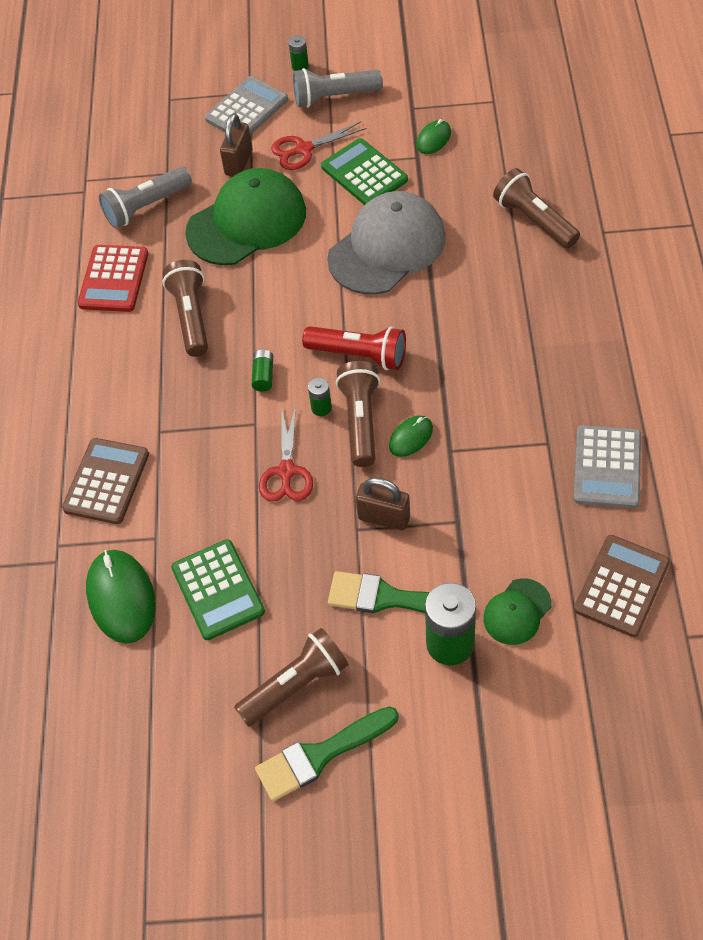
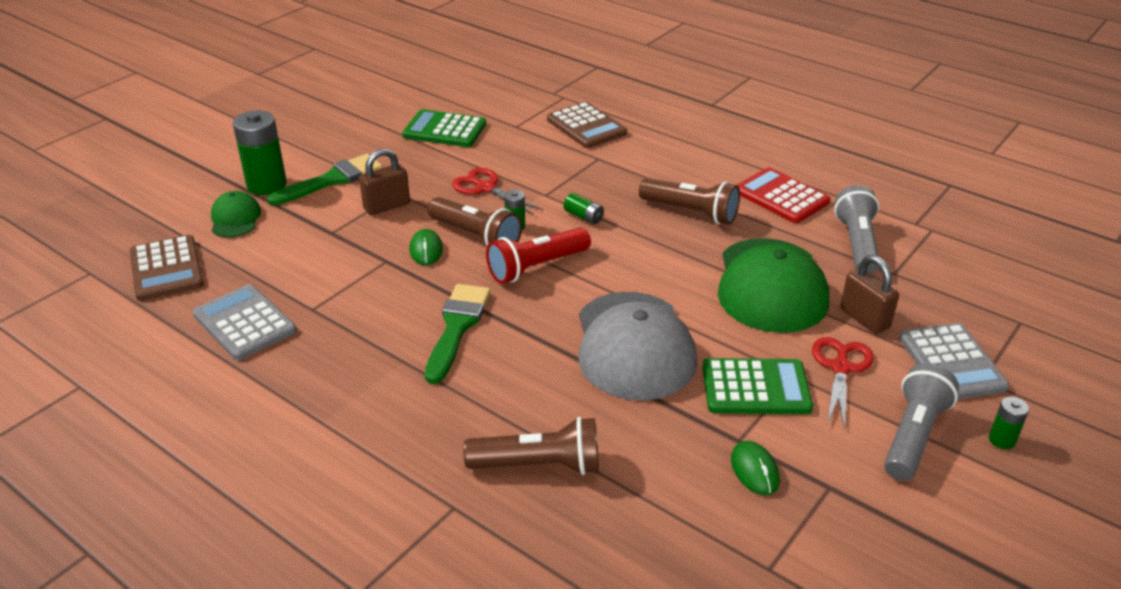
camera: 125 degrees right, 20 degrees down
green mouse [86,550,156,644] -> none
brown flashlight [234,628,349,727] -> none
green brush [255,706,399,801] -> green brush moved to [425,284,490,384]

